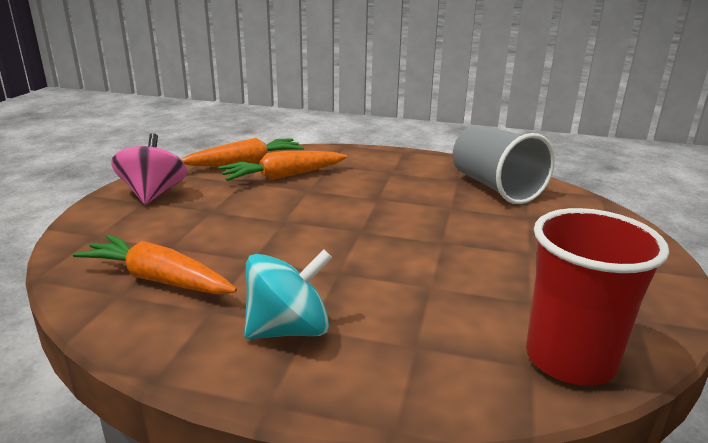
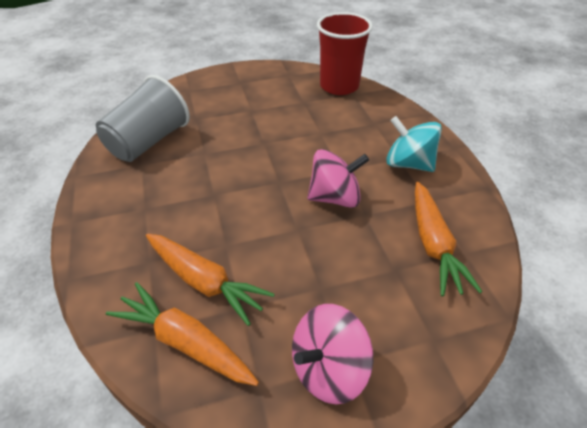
camera: 120 degrees left, 20 degrees up
none -> pink spinning top [307,149,369,208]

